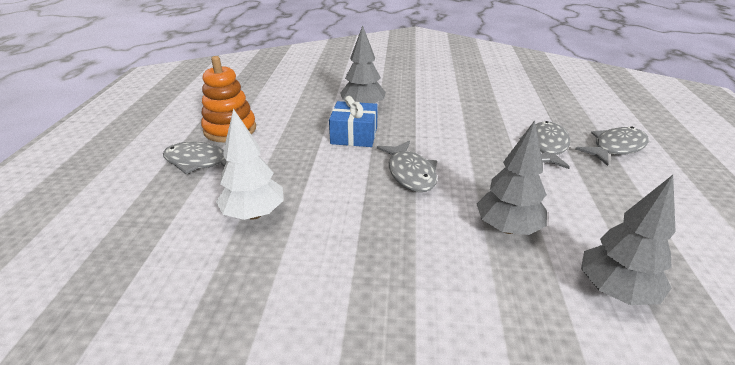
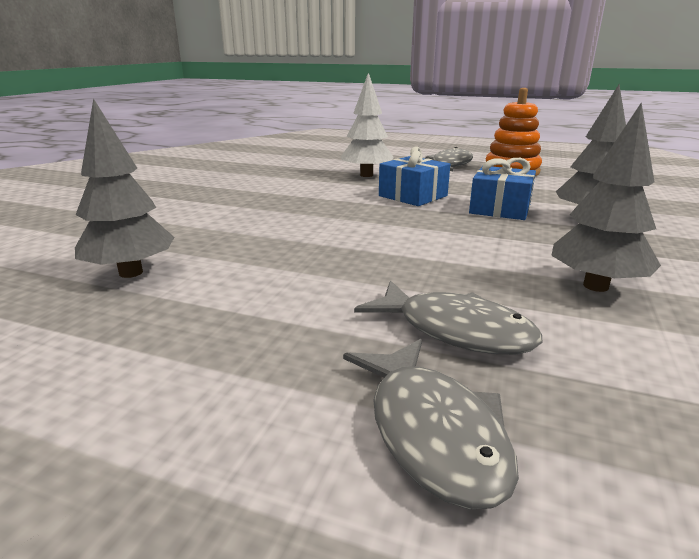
camera: 105 degrees right, 10 degrees down
grey fish [377,141,437,192] -> none
grey tree [477,120,547,235] -> grey tree moved to [551,103,661,292]
none -> blue gift [379,146,450,206]

